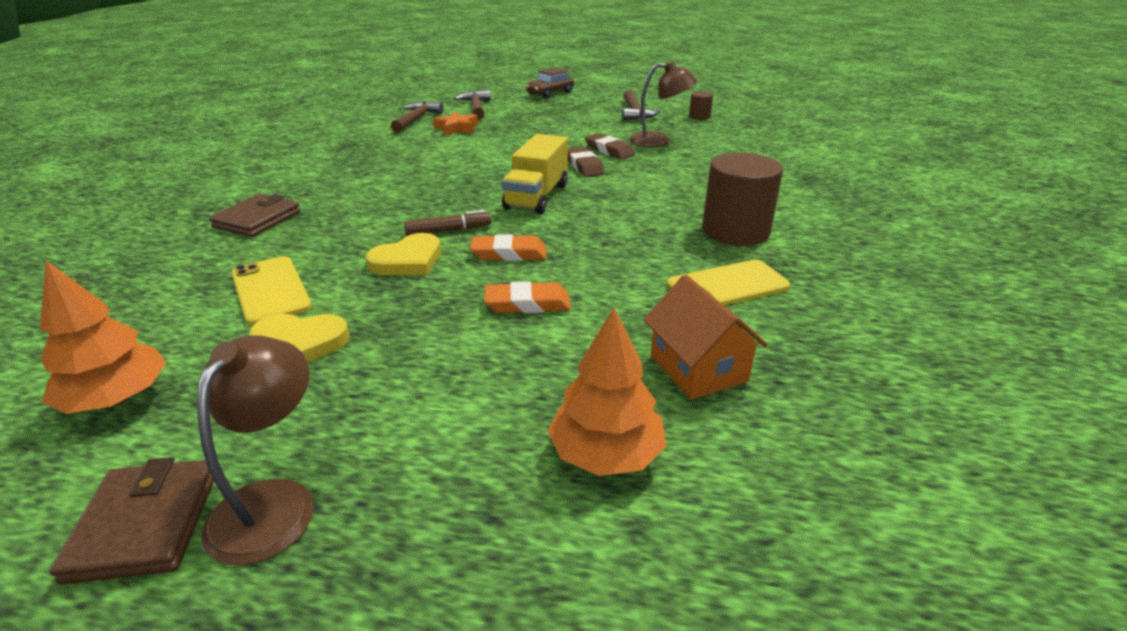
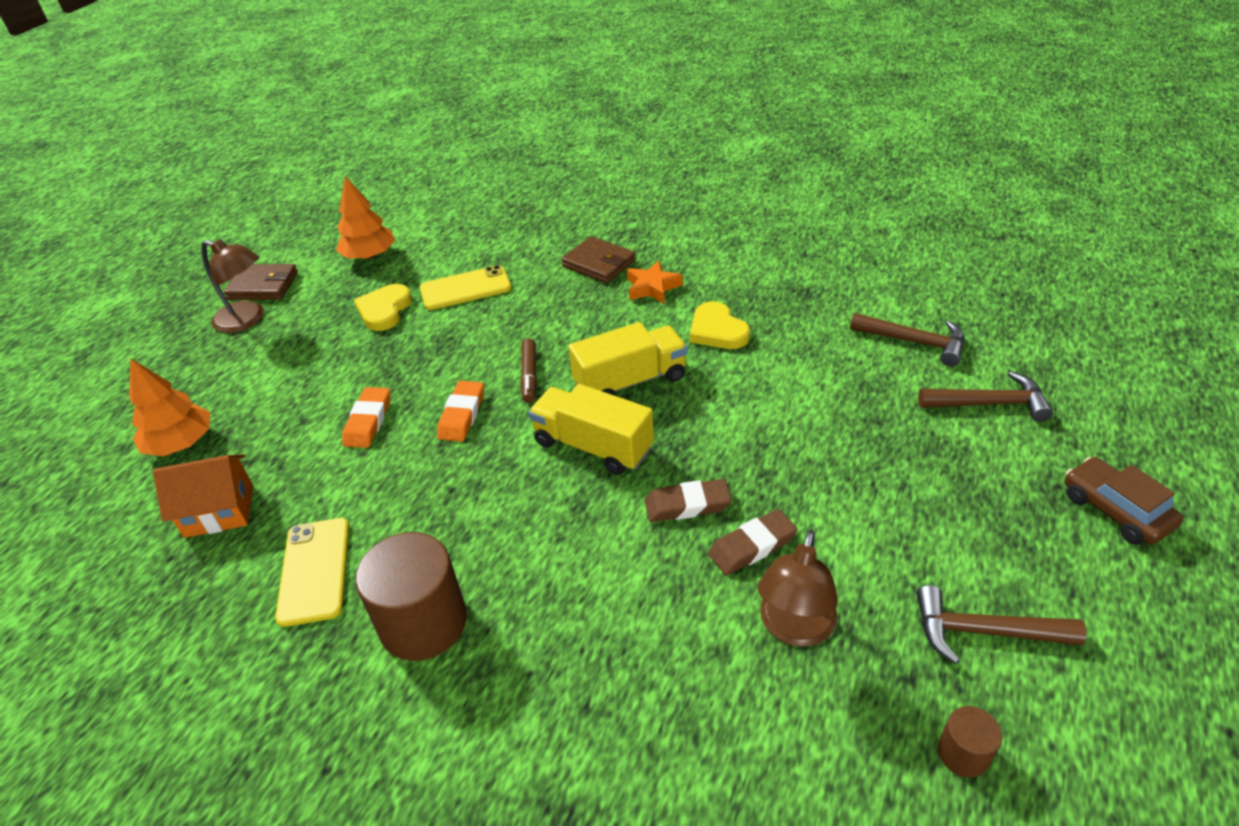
camera: 105 degrees right, 10 degrees up
yellow heart [365,233,441,275] -> yellow heart moved to [690,301,750,349]
orange star [433,112,478,136] -> orange star moved to [627,260,683,304]
none -> yellow truck [568,322,688,396]

